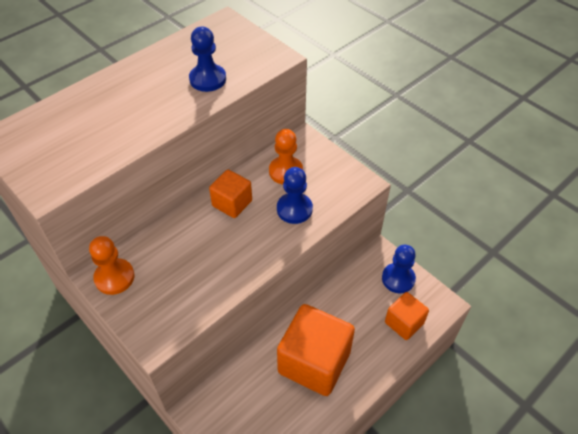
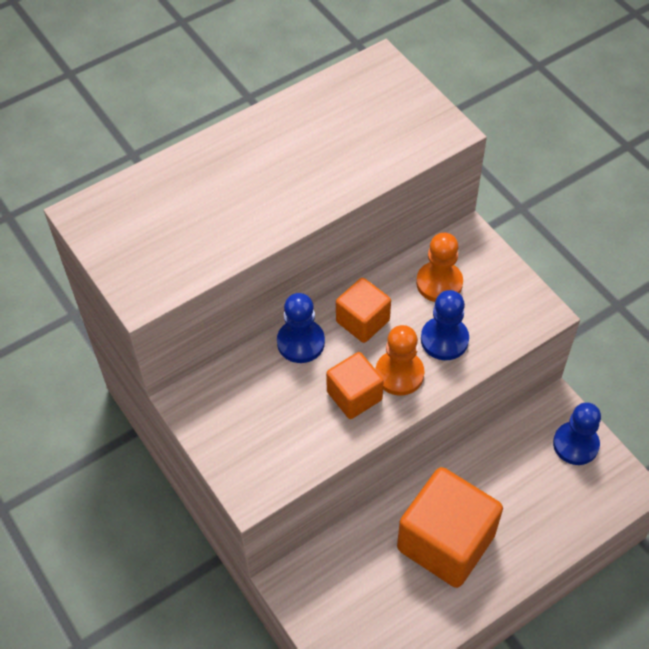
camera: 10 degrees right, 5 degrees up
orange pawn [89,236,134,295] -> orange pawn moved to [376,325,424,395]
blue pawn [189,27,226,92] -> blue pawn moved to [277,293,325,363]
orange cube [385,292,429,340] -> orange cube moved to [326,352,384,419]

